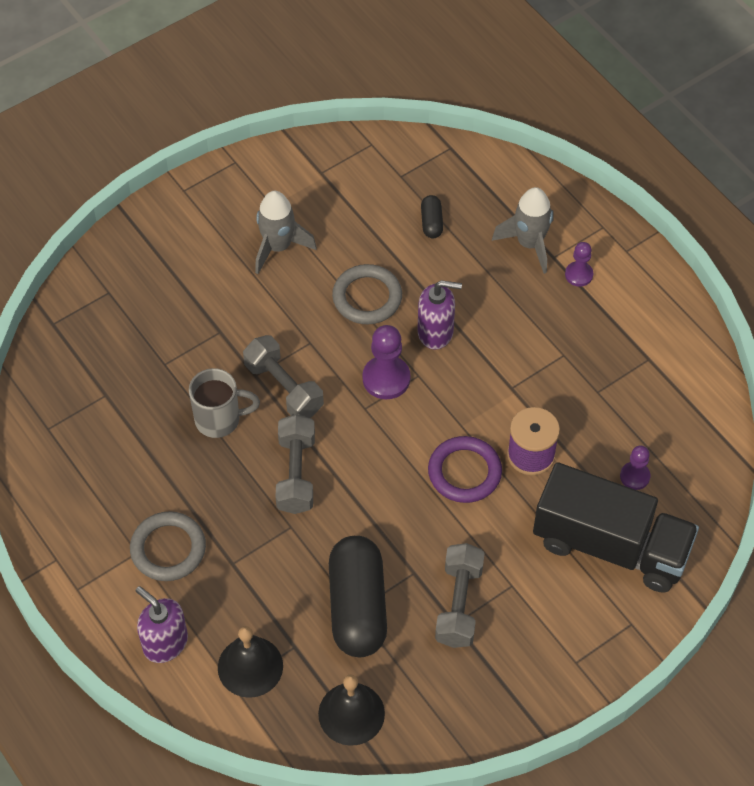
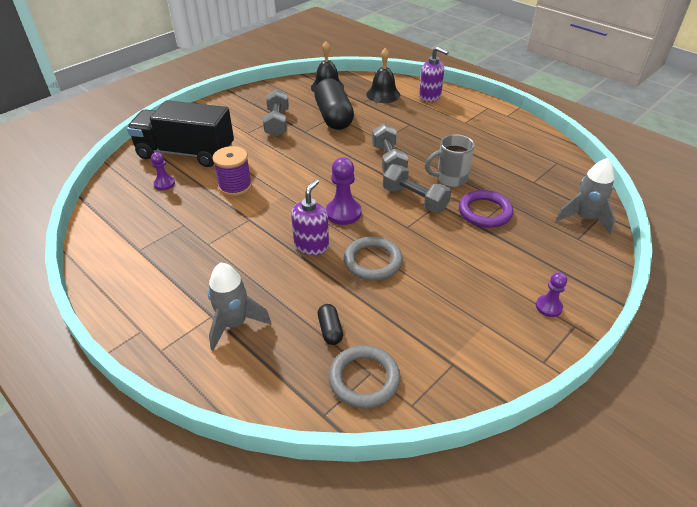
camera: 170 degrees right, 15 degrees down
grey ring [130,511,206,581] -> grey ring moved to [329,345,401,409]
grey rocket [255,191,317,274] -> grey rocket moved to [556,158,615,235]
purple soap dispenser [418,280,462,350] -> purple soap dispenser turned 120 degrees clockwise [291,179,329,255]
purple ring [428,436,502,503] -> purple ring moved to [459,190,513,228]
purple pawn [565,242,593,287] -> purple pawn moved to [536,272,567,317]

